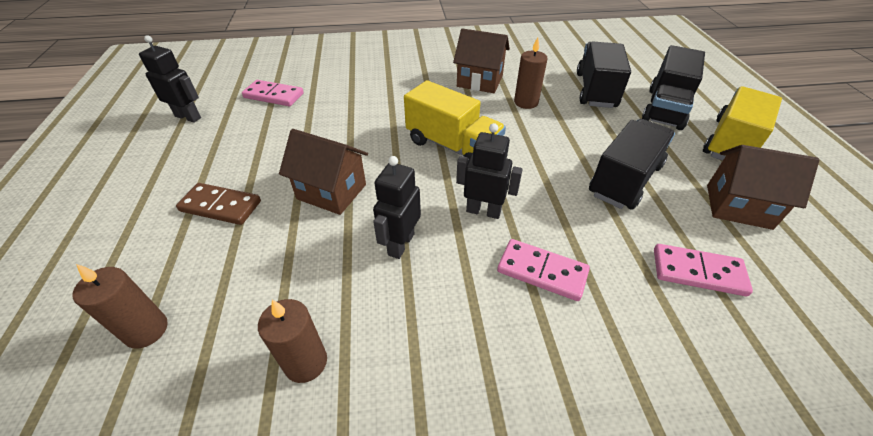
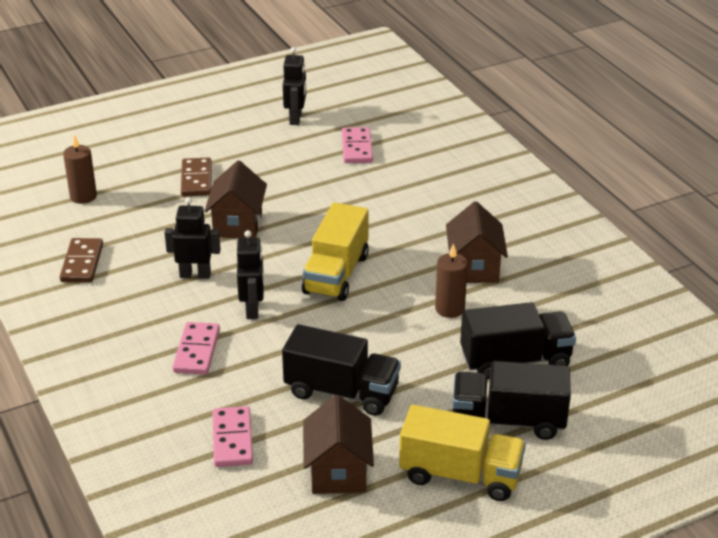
camera: 70 degrees right, 10 degrees down
brown candle [258,299,327,383] -> brown domino [60,238,103,282]

